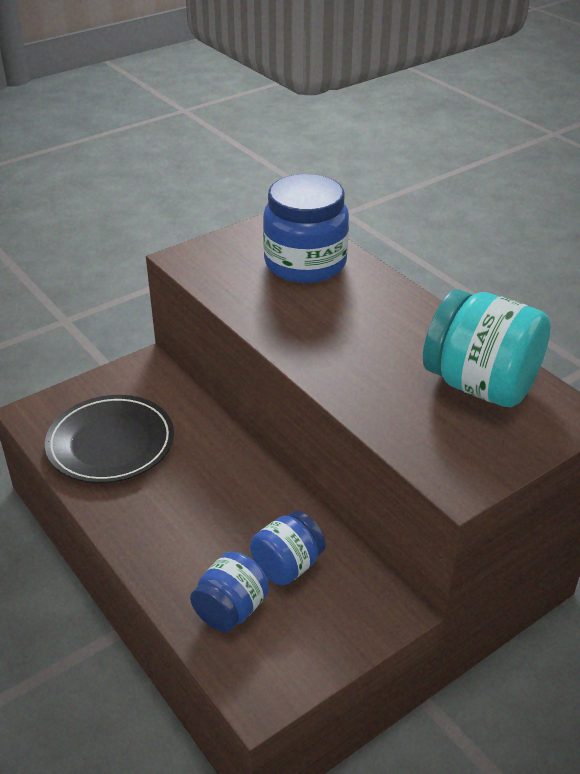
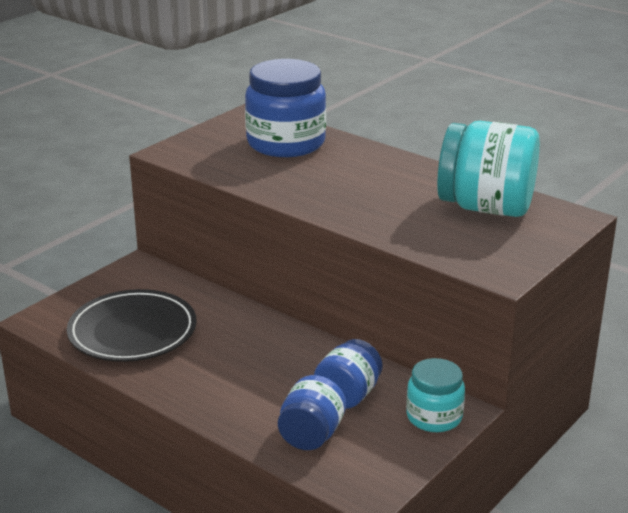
camera: 15 degrees left, 10 degrees down
none -> turquoise jar [406,358,465,432]

